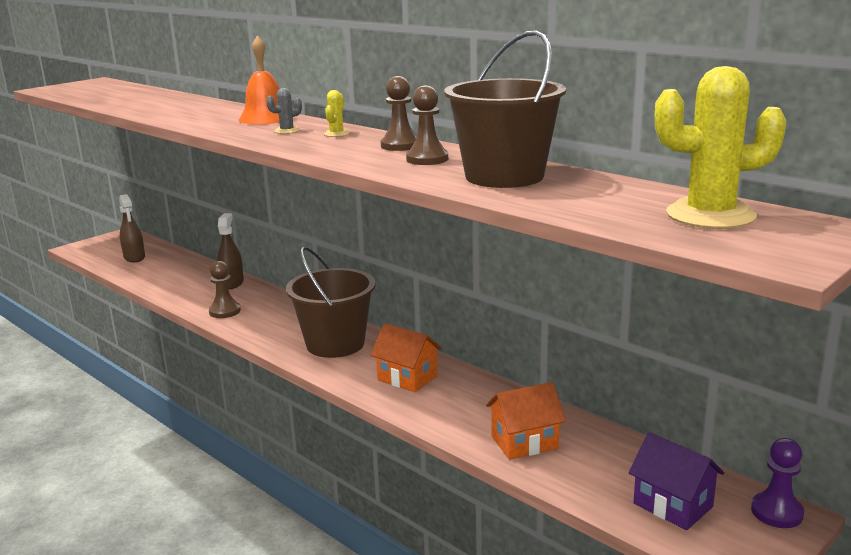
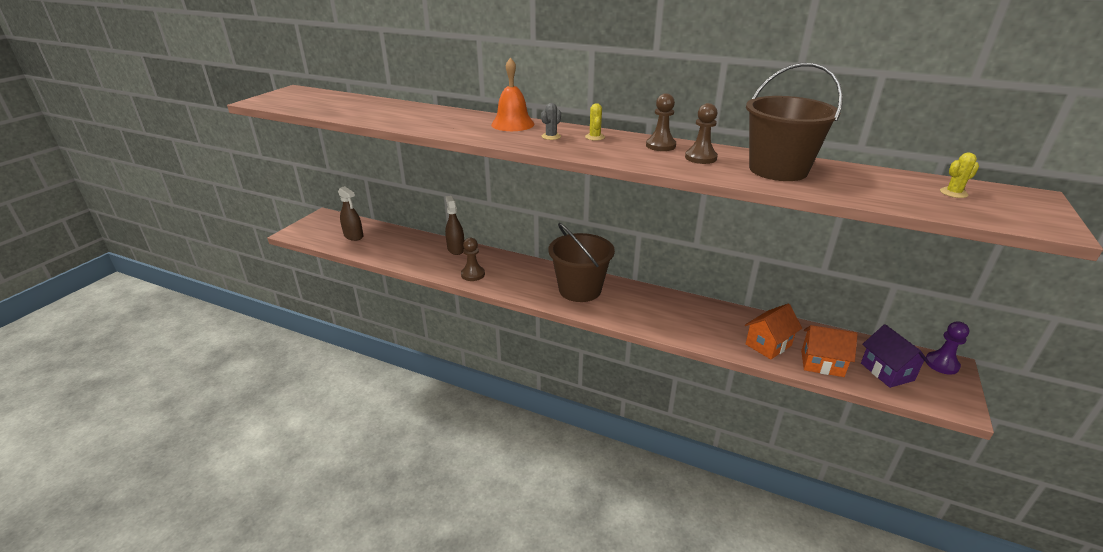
camera: 20 degrees left, 10 degrees up
orange house [370,323,442,392] -> orange house moved to [801,325,858,377]
purple house [629,432,724,530] -> purple house turned 45 degrees clockwise [861,324,929,388]
yellow cactus [655,66,787,229] -> yellow cactus [940,153,979,198], size x0.43

